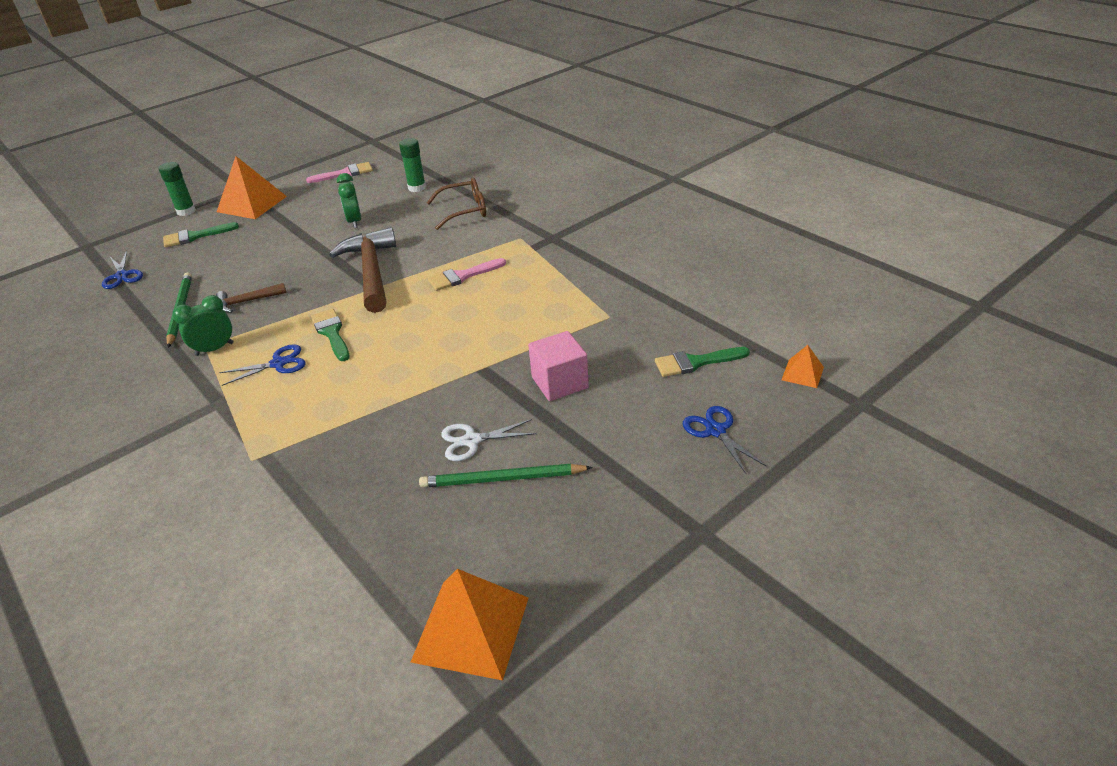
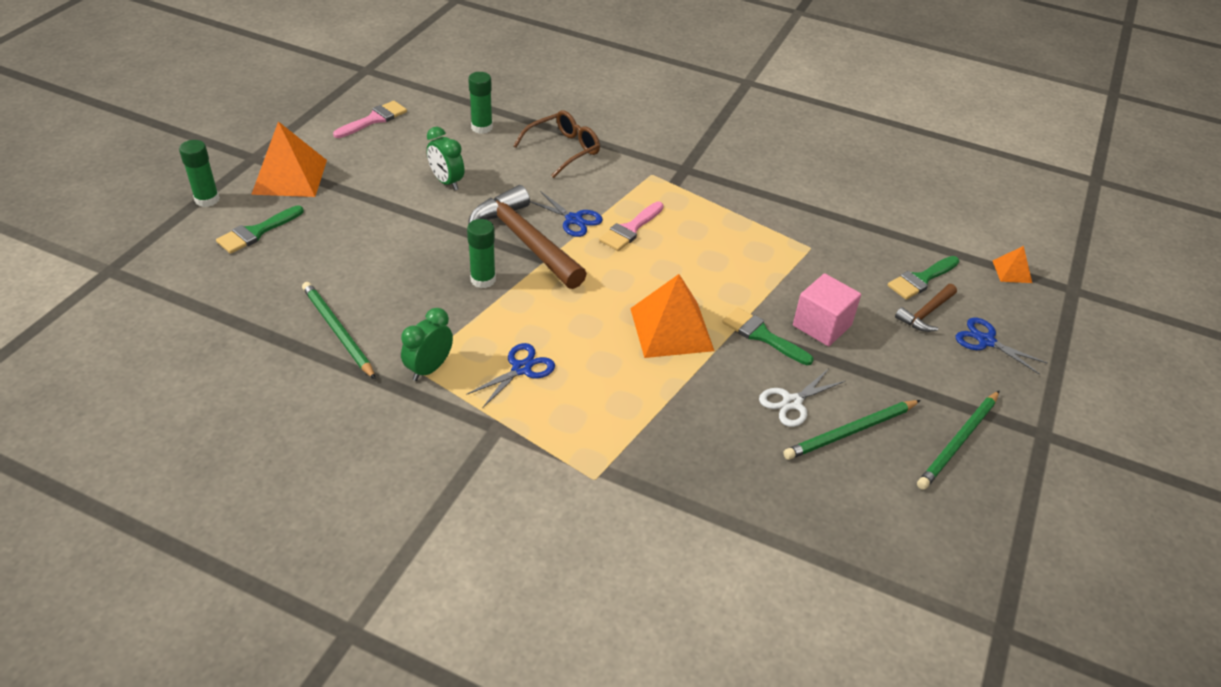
camera: 30 degrees left, 5 degrees up
blue scissors [102,251,143,289] -> blue scissors moved to [530,191,603,237]
brown hammer [216,283,287,313] -> brown hammer moved to [895,284,957,332]
green brush [311,309,350,361] -> green brush moved to [722,307,814,365]
orange pyramid [411,569,528,680] -> orange pyramid moved to [630,274,714,358]
none -> green glue stick [467,219,496,288]
none -> green pencil [917,391,999,490]

